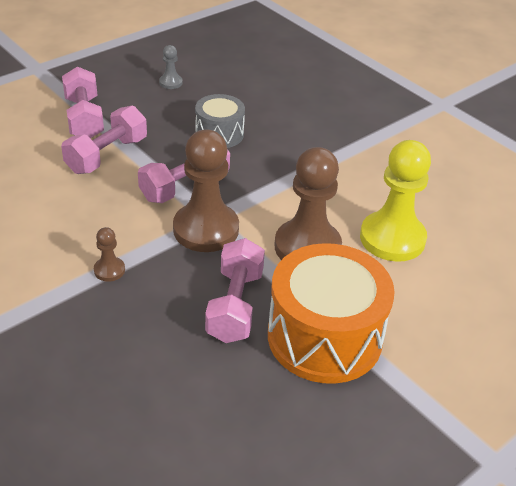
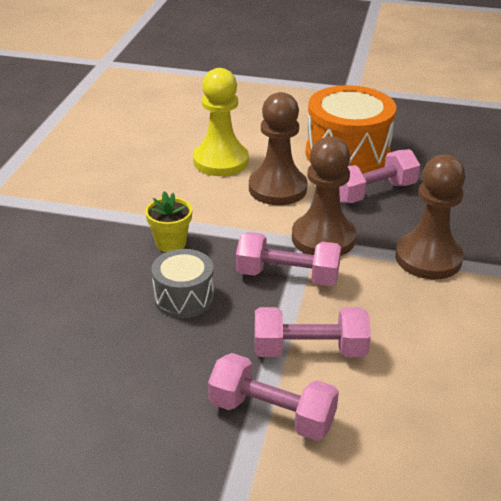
camera: 125 degrees left, 5 degrees down
pink dumbbell [62,67,104,138] -> pink dumbbell turned 75 degrees clockwise [208,353,339,441]
brown pawn [94,227,125,282] -> brown pawn [395,155,466,279], size x2.27
grey pawn [159,45,183,89] -> none
none -> yellow flower pot [145,191,192,252]

